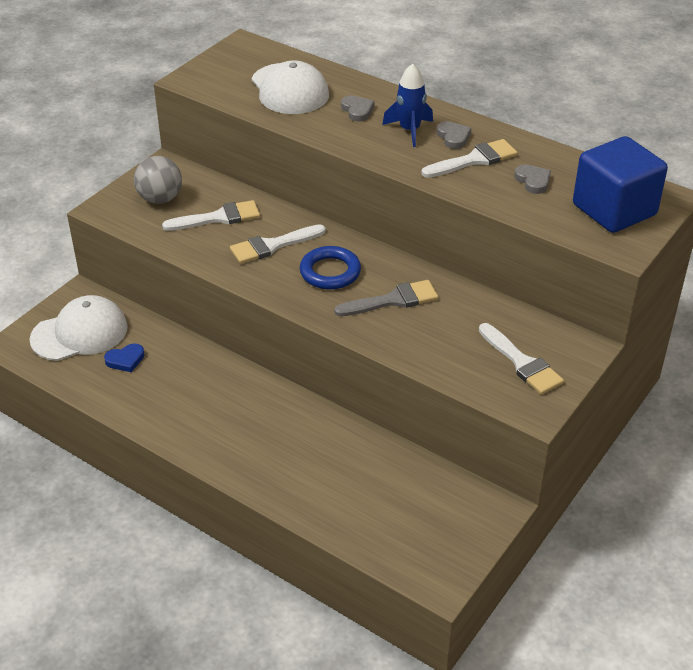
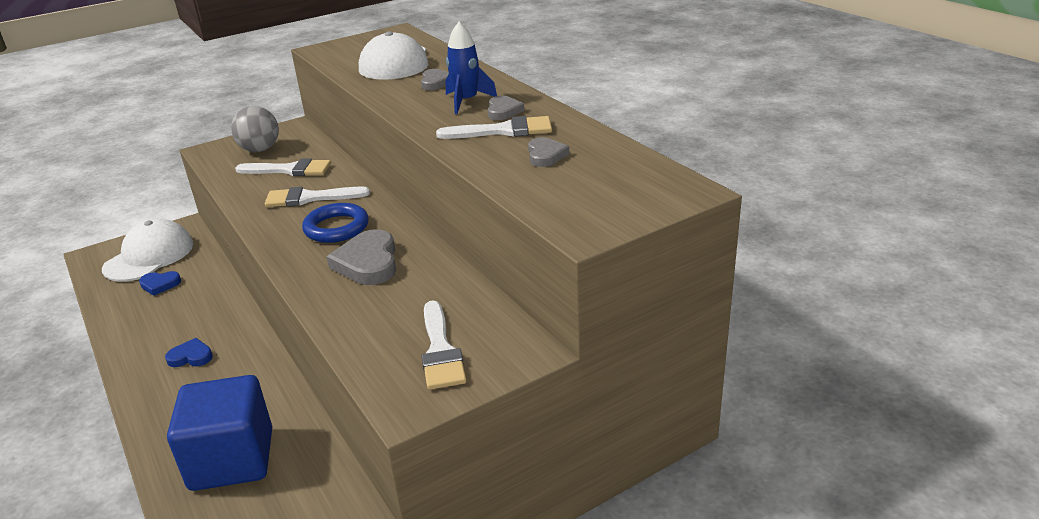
camera: 25 degrees right, 10 degrees down
white cap [29,295,128,361] -> white cap turned 60 degrees counterclockwise [102,218,193,282]
grey brush [334,280,438,316] -> grey heart [327,229,396,285]
blue cube [573,136,668,233] -> blue cube moved to [167,375,272,491]
none -> blue heart [165,338,213,367]

